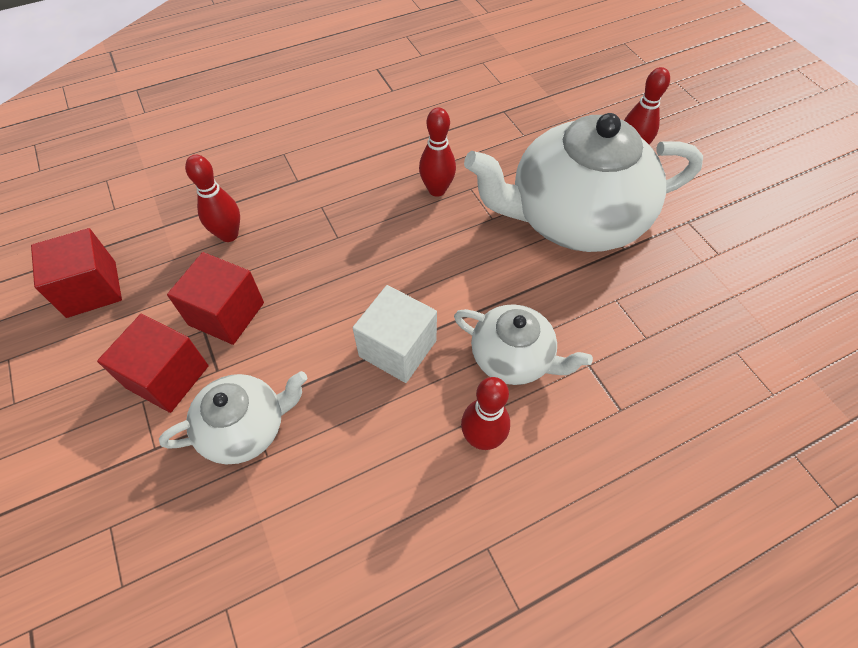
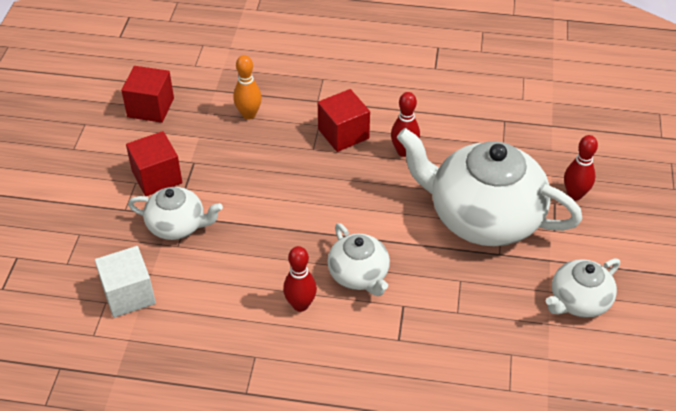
camera: 35 degrees right, 10 degrees down
red cube [167,252,264,345] -> red cube moved to [318,89,370,152]
red bowling pin [185,155,240,242] -> orange bowling pin [233,55,262,119]
white cube [353,285,437,383] -> white cube moved to [95,246,156,318]
none -> white teapot [546,258,620,318]

